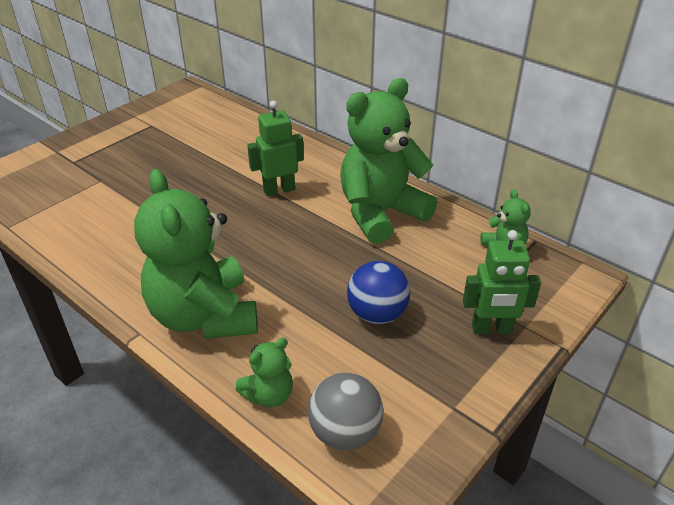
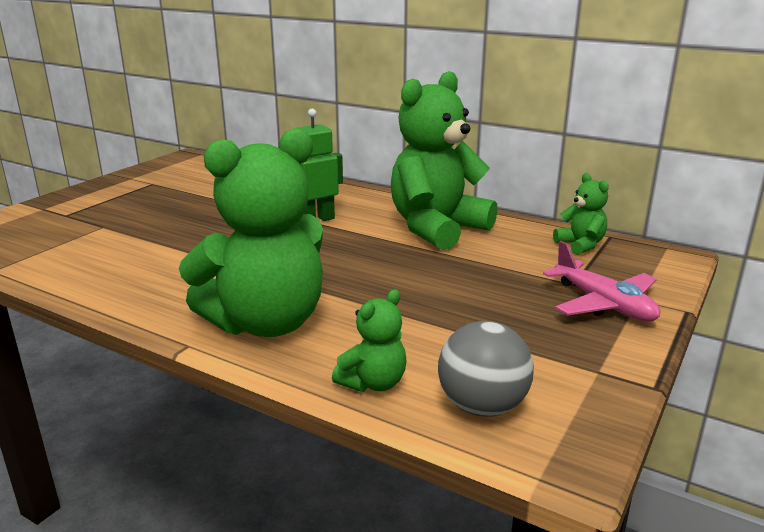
camera: 10 degrees left, 15 degrees down
green teddy bear [134,169,258,339] -> green teddy bear turned 90 degrees counterclockwise [179,128,323,337]
blue ball [347,261,410,324] -> none
green robot [463,230,541,334] -> pink plane [543,241,660,322]

